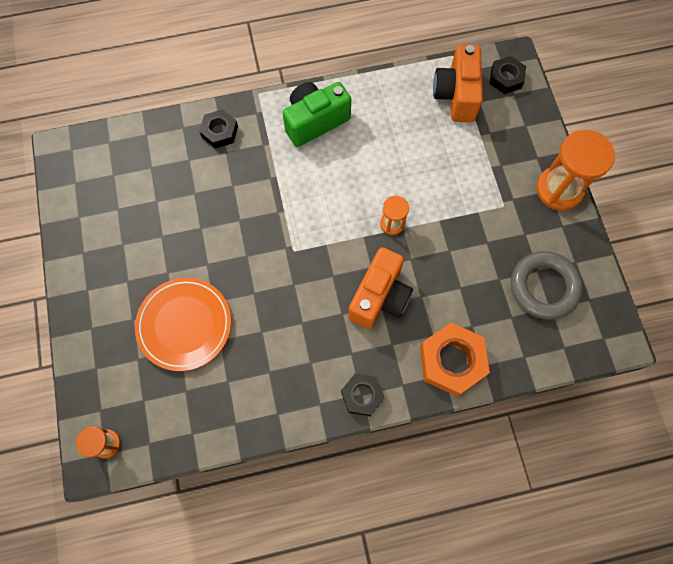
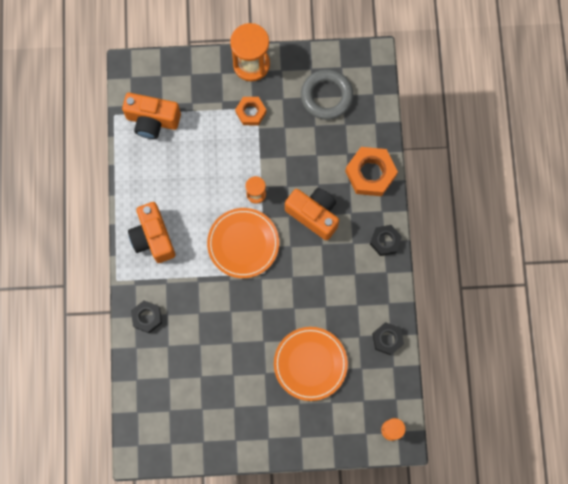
camera: 80 degrees left, 5 degrees up
green camera [283,82,351,147] -> orange camera [128,202,175,263]
black nut [489,56,526,94] -> black nut moved to [372,322,404,355]
none -> orange plate [207,208,279,278]
none -> orange nut [235,97,267,125]

